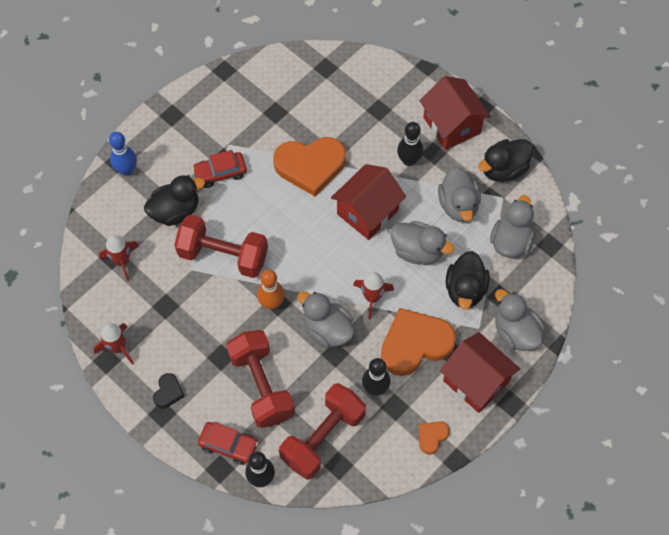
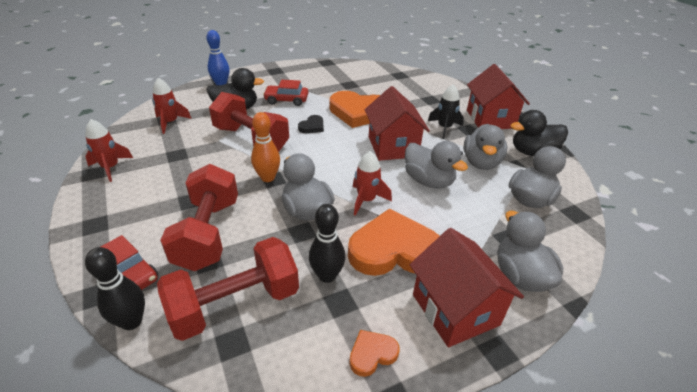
camera: 20 degrees right, 25 degrees down
black heart [153,373,185,409] -> black heart moved to [298,115,324,133]
red house [331,164,406,240] -> red house turned 75 degrees counterclockwise [365,86,430,161]
black bowling pin [397,122,423,166] -> black rocket [428,84,464,139]
black duck [446,251,490,310] -> none

